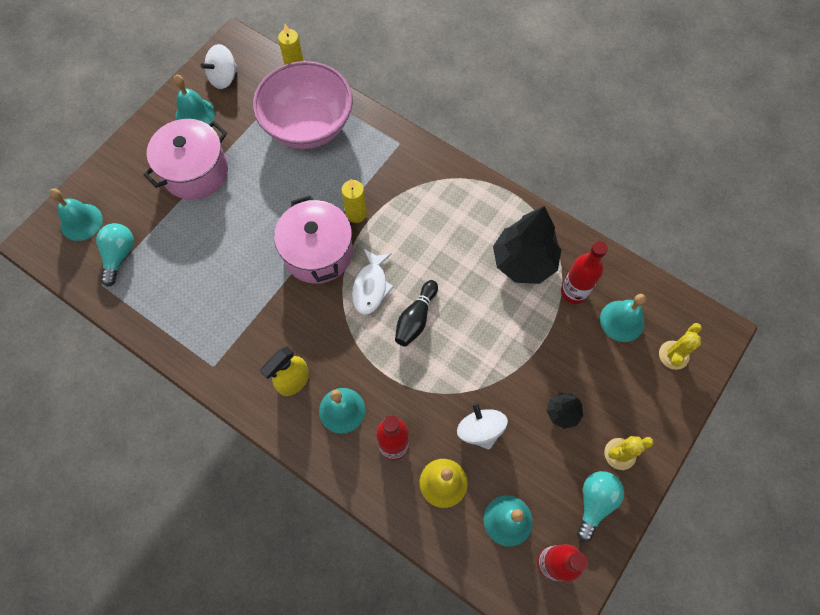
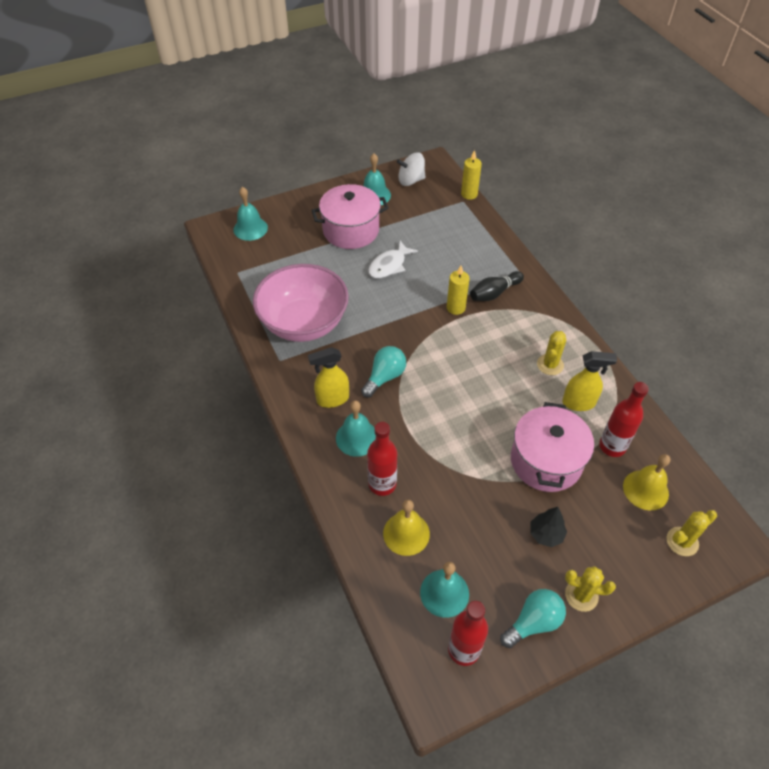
camera: 30 degrees right, 15 degrees down
turquoise light bulb [96,223,134,287] -> turquoise light bulb moved to [361,346,406,397]
pink bowl [253,61,353,149] -> pink bowl moved to [253,264,349,342]
pink pot [274,196,353,284] -> pink pot moved to [511,402,594,492]
white fish [352,249,394,315] -> white fish moved to [368,241,418,278]
black bowling pin [395,280,438,346] -> black bowling pin moved to [470,271,524,301]
white spinning top [457,402,508,450] -> none
black tree [493,206,561,284] -> yellow spray bottle [562,351,617,411]
turquoise bell [600,294,646,342] -> yellow bell [623,454,670,510]
none -> yellow cactus [537,331,566,375]

